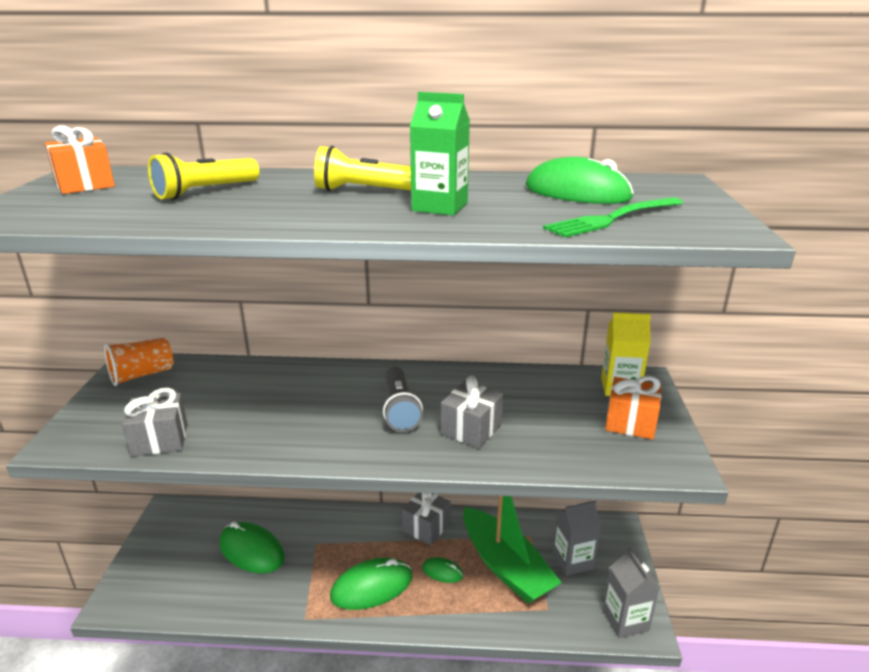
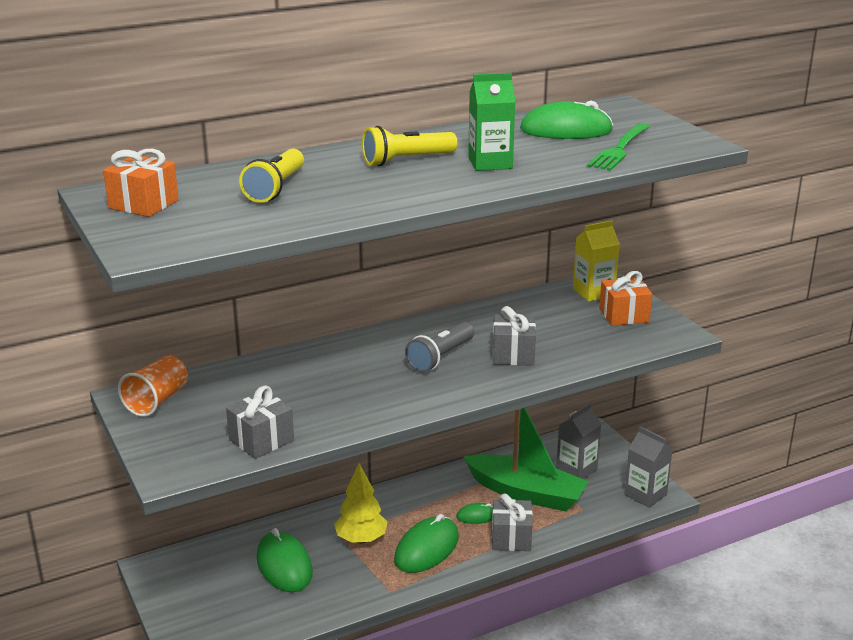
camera: 30 degrees left, 0 degrees up
green mouse [220,522,285,573] -> green mouse turned 60 degrees clockwise [257,528,313,592]
grey flashlight [383,367,423,432] -> grey flashlight turned 75 degrees clockwise [405,322,474,372]
grey gift [402,493,451,545] -> grey gift moved to [492,494,533,551]
none -> yellow tree [334,463,388,543]

